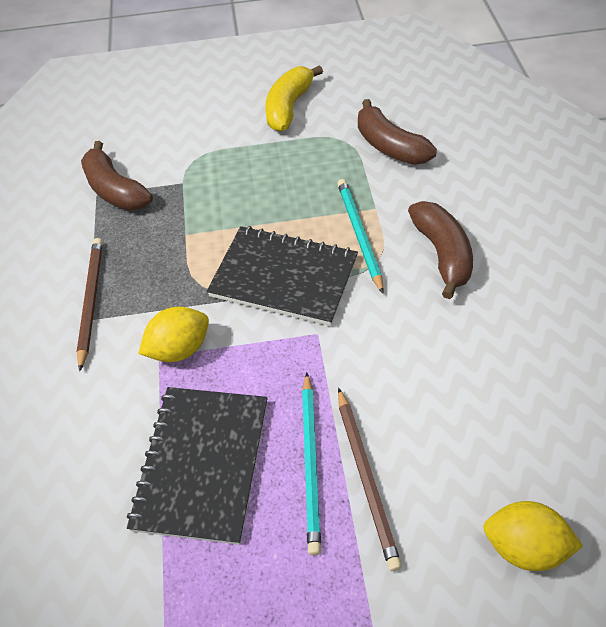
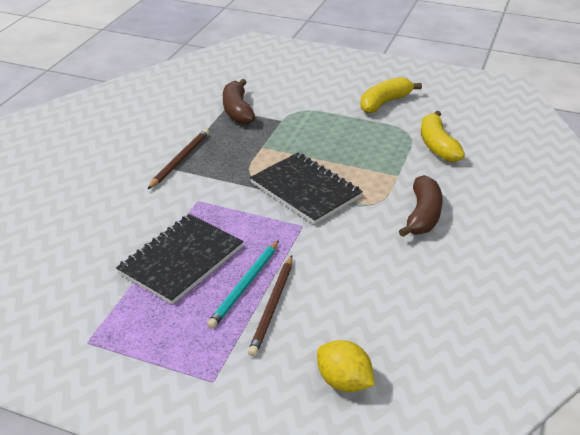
camera: 25 degrees right, 15 degrees down
yellow lemon [138,307,209,362] -> none
turquoise pencil [337,179,384,294] -> none
brown banana [358,99,437,165] -> yellow banana [421,111,465,162]

